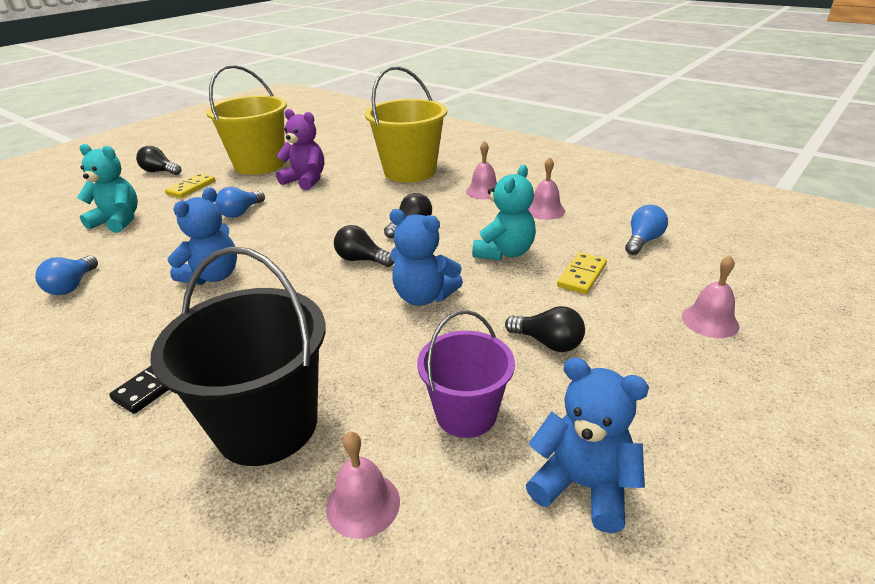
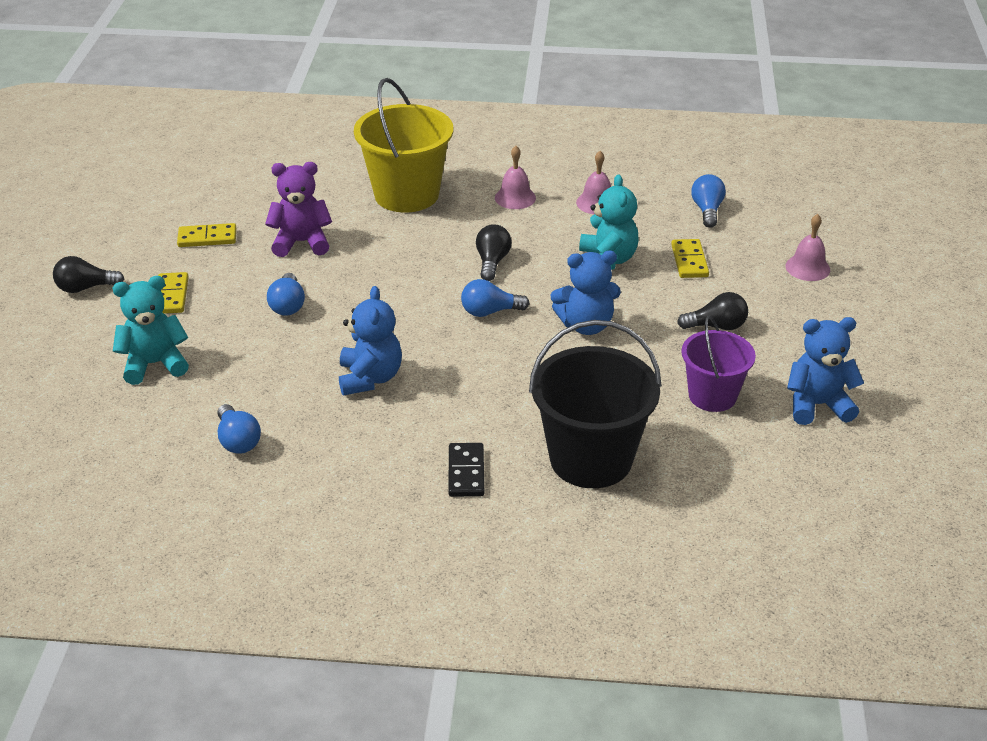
camera: 35 degrees left, 5 degrees up
yellow bucket [206,65,287,175] -> yellow domino [177,223,236,247]
pink bell [326,432,400,539] -> none
black light bulb [334,225,394,267] -> blue light bulb [461,279,530,317]

